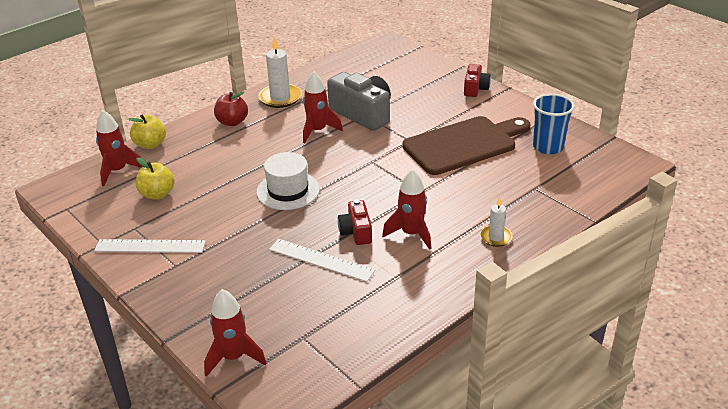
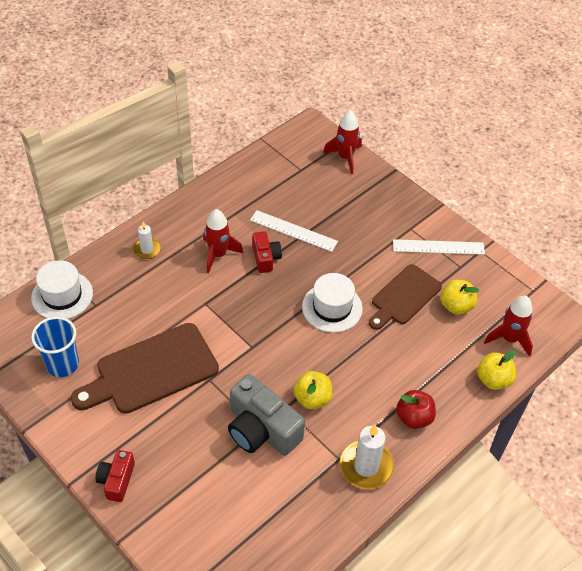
camera: 175 degrees right, 15 degrees up
red rocket [303,71,343,143] -> yellow apple [293,371,332,409]
none -> white hat [31,260,93,319]
none -> brown cutting board [369,264,442,330]

